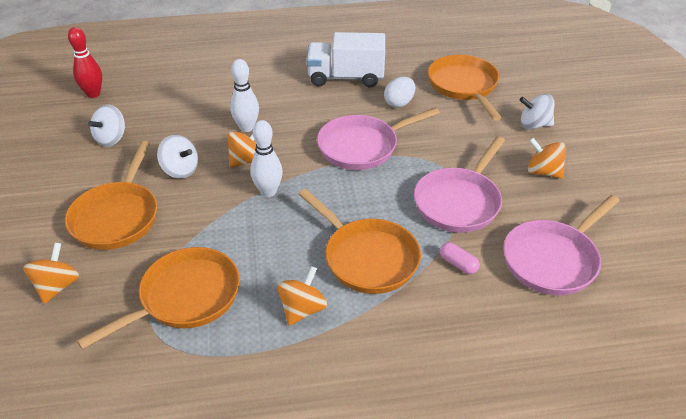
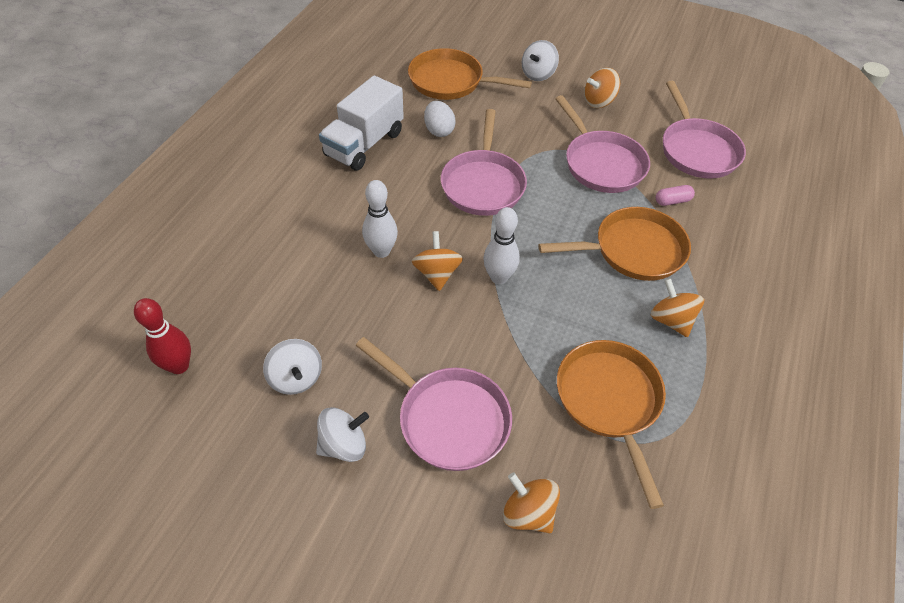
camera: 60 degrees left, 10 degrees up
orange pan [65,141,157,250] -> pink pan [355,337,512,471]
white spinning top [157,135,198,178] -> white spinning top moved to [316,407,369,462]

